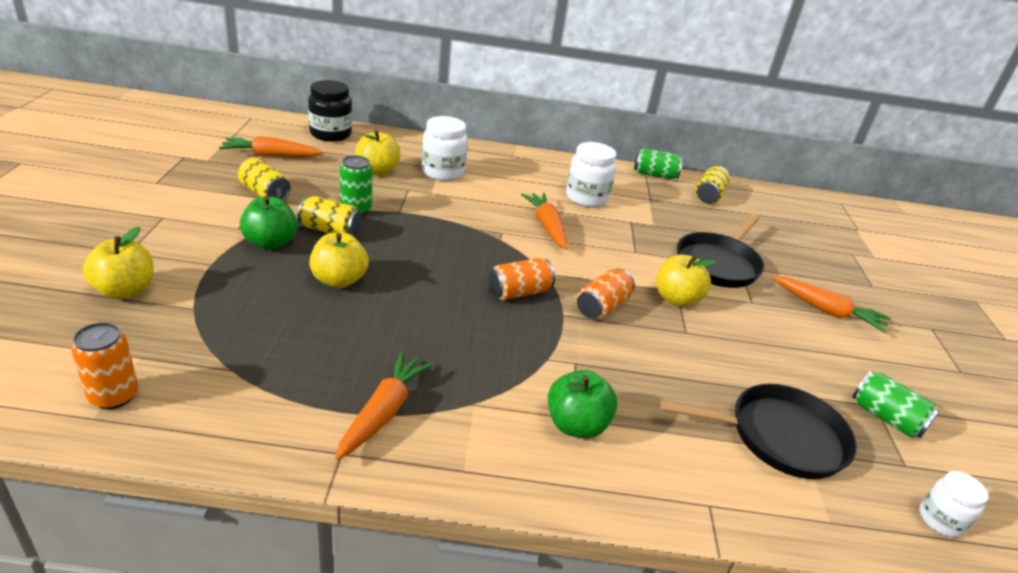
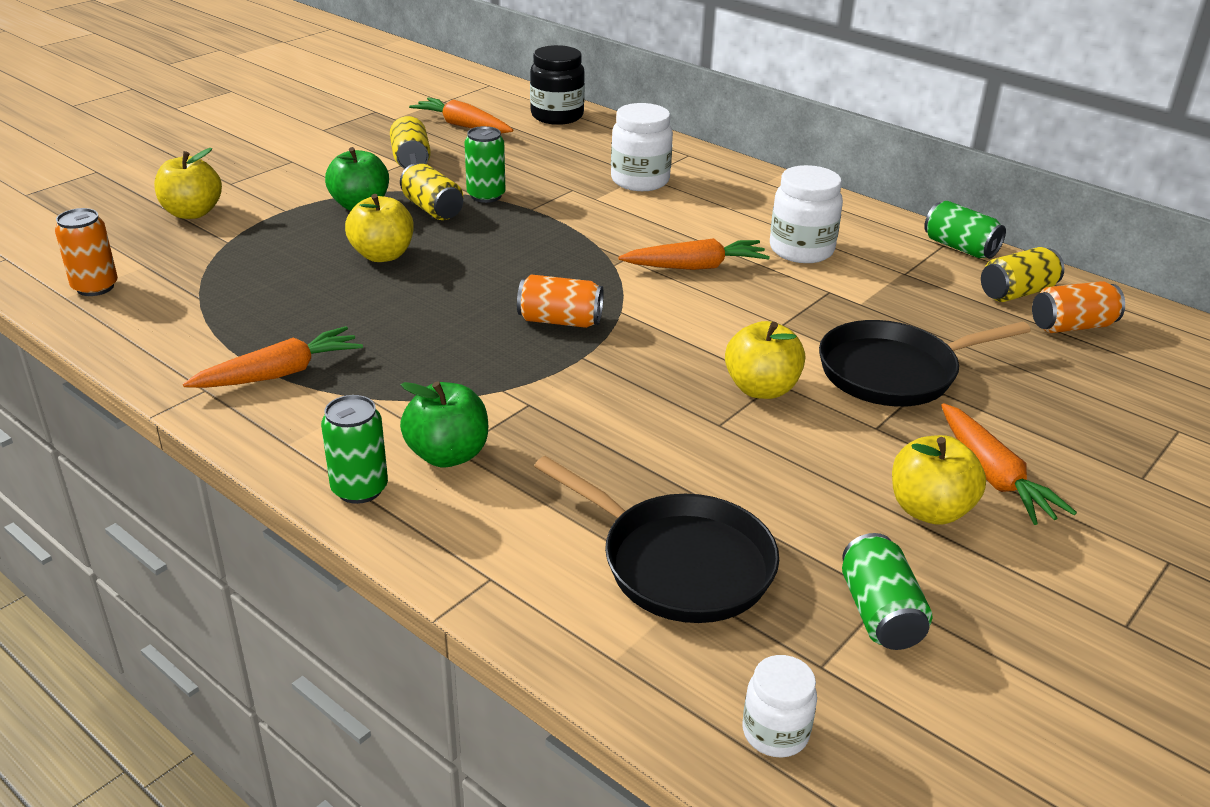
camera: 40 degrees right, 0 degrees up
yellow apple [355,130,401,176] -> yellow apple moved to [892,435,986,525]
orange carrot [521,193,567,249] -> orange carrot turned 60 degrees clockwise [618,238,770,270]
orange can [577,269,635,320] -> orange can moved to [1032,281,1125,333]
none -> green can [321,395,388,504]

